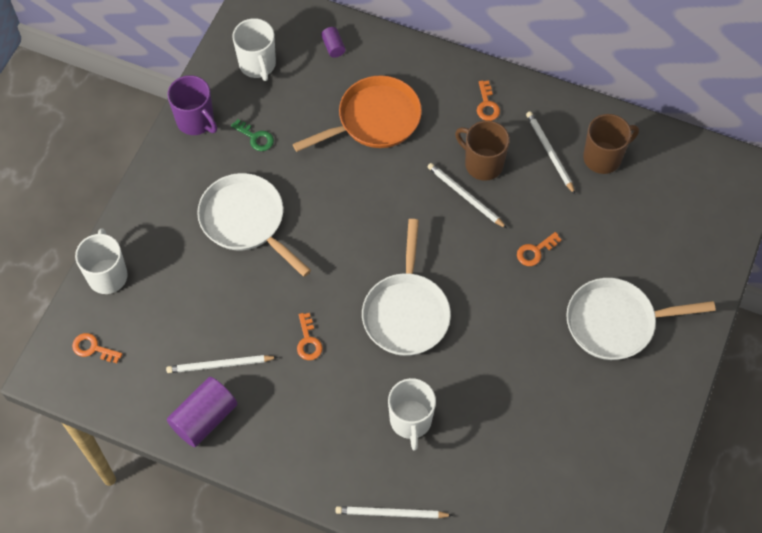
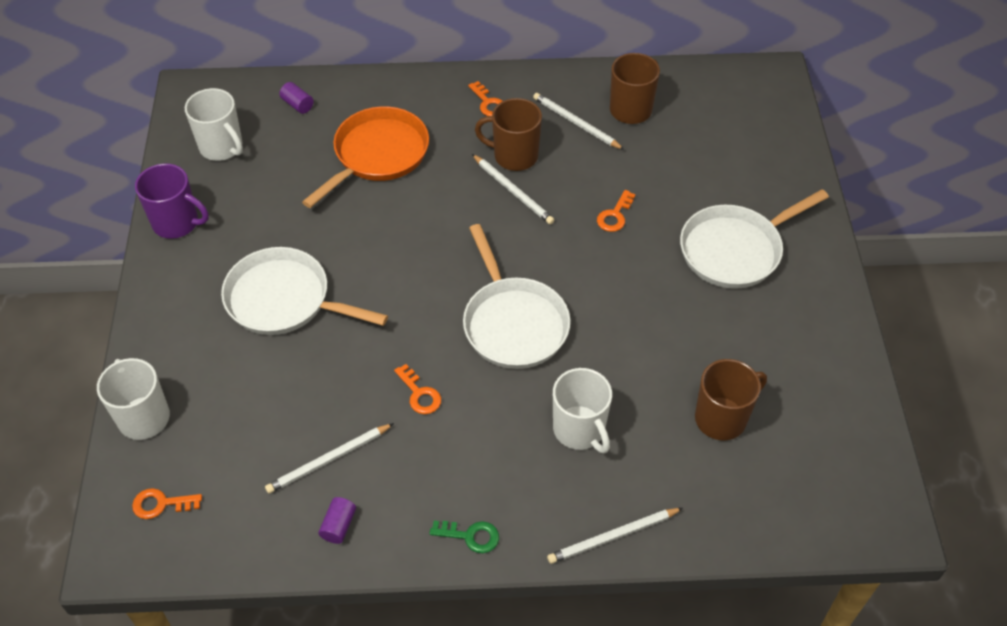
camera: 25 degrees left, 10 degrees down
purple cylinder [167,377,237,447] -> purple cylinder [318,497,356,544], size x0.49
green key [231,119,274,151] -> green key moved to [429,521,499,553]
white pencil [428,163,507,228] -> white pencil turned 150 degrees counterclockwise [472,154,554,224]
none -> brown mug [695,359,767,440]

